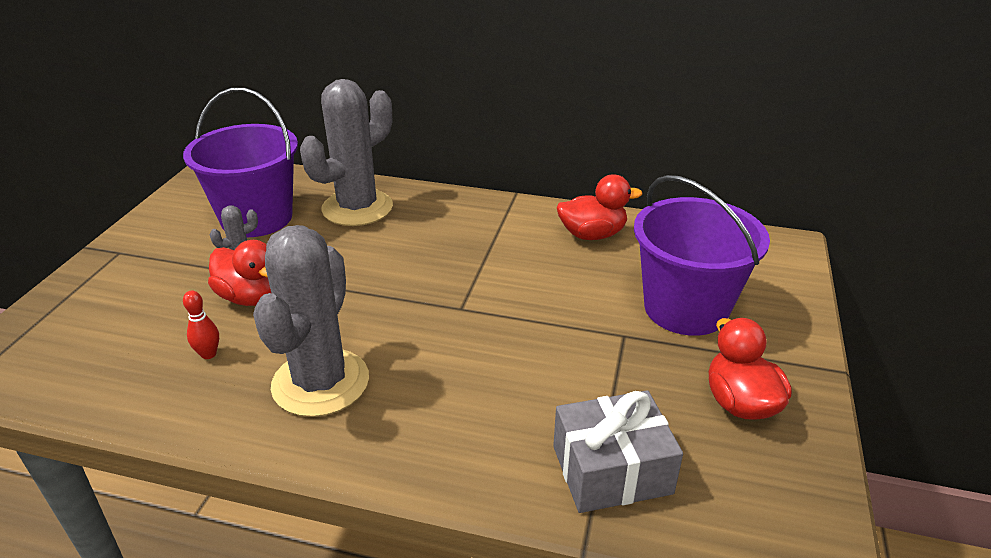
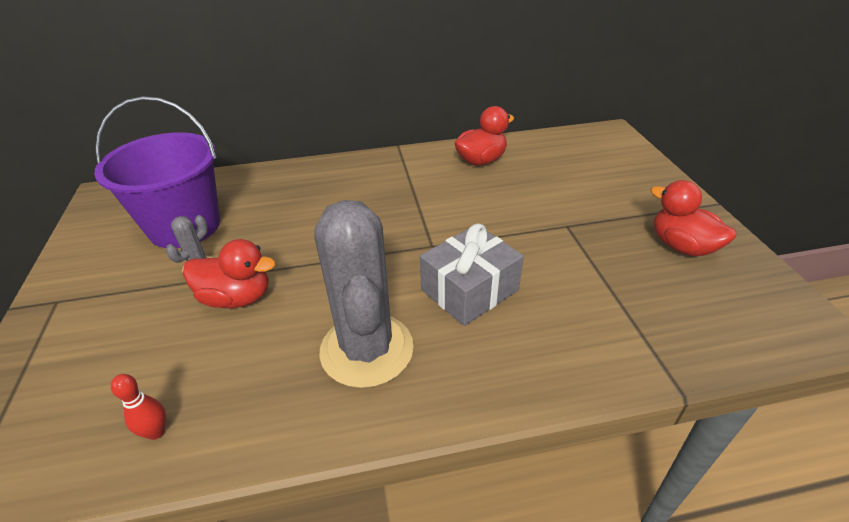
camera: 25 degrees left, 5 degrees up
red bowling pin [183,291,219,359] -> red bowling pin moved to [111,374,166,440]
grey cactus [300,79,393,226] -> none
grey gift [553,390,683,513] -> grey gift moved to [420,224,524,326]
purple bucket [634,175,770,336] -> none

